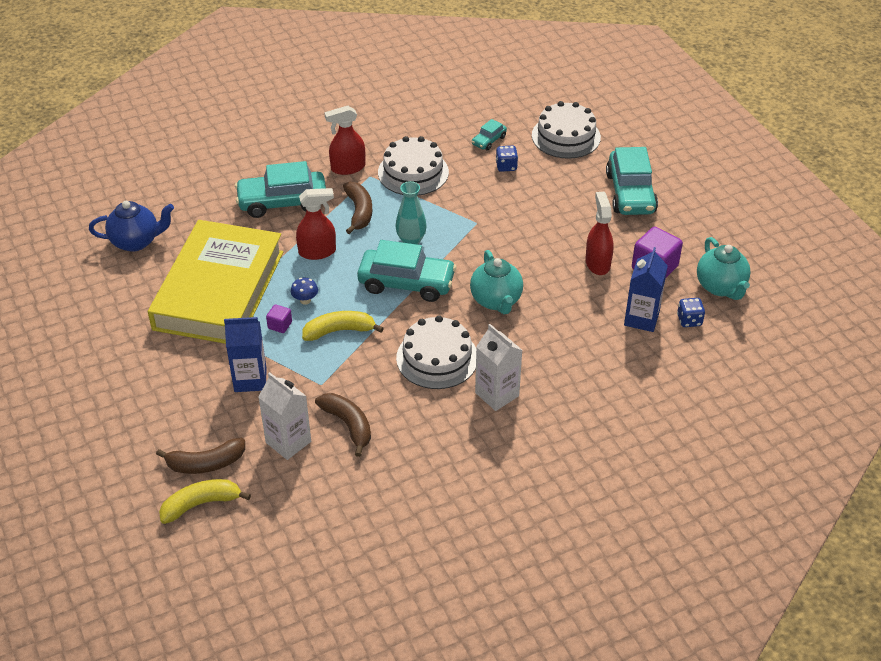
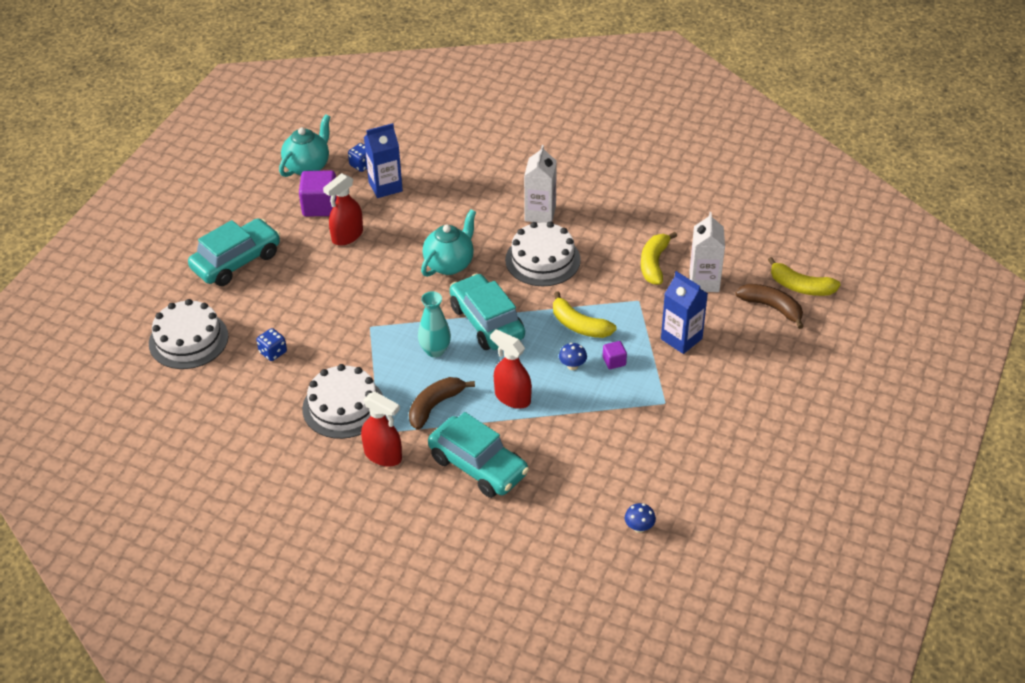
camera: 130 degrees left, 0 degrees up
blue teapot [89,201,174,252] -> blue mushroom [625,503,656,533]
yellow book [148,220,283,344] -> none
brown banana [315,393,371,457] -> yellow banana [641,232,677,285]
turquoise car [472,119,507,150] -> none

